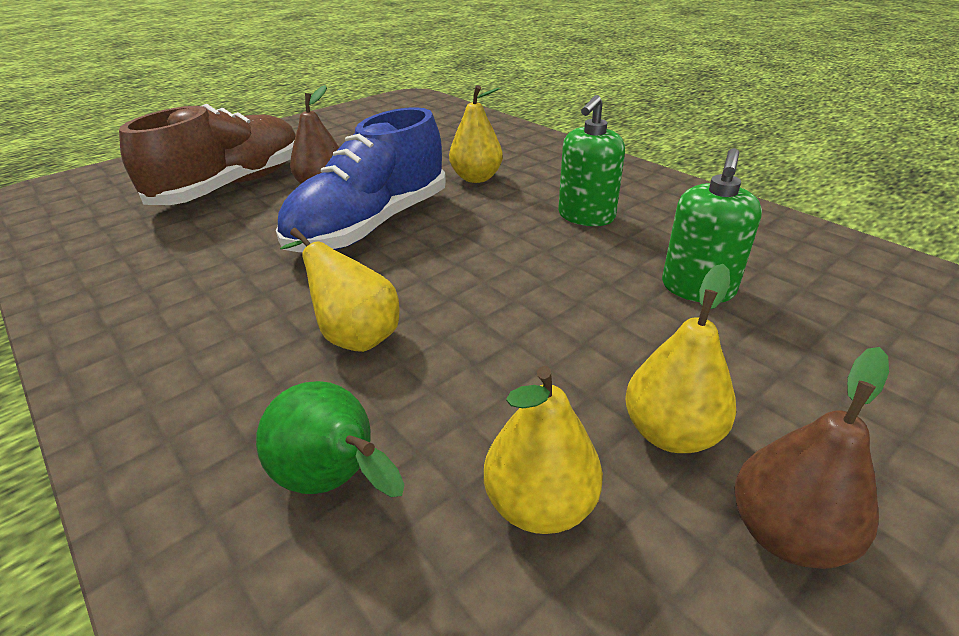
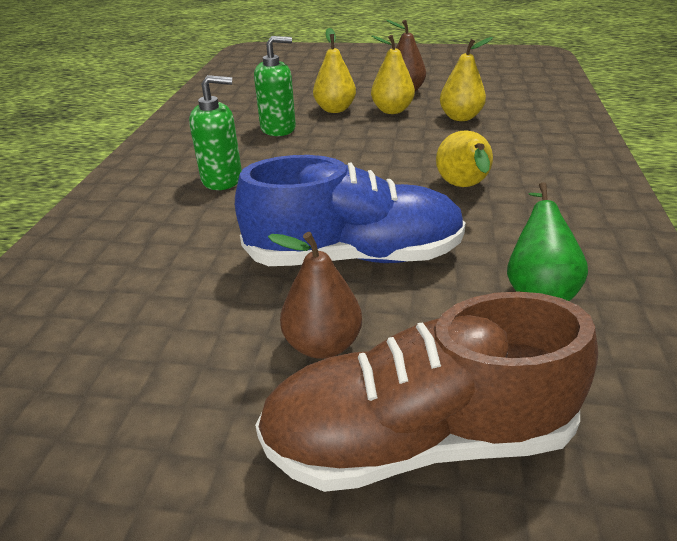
camera: 130 degrees left, 0 degrees up
green pear [256,381,405,497] -> green pear moved to [507,182,588,301]
yellow pear [449,85,503,183] -> yellow pear moved to [313,28,356,113]

